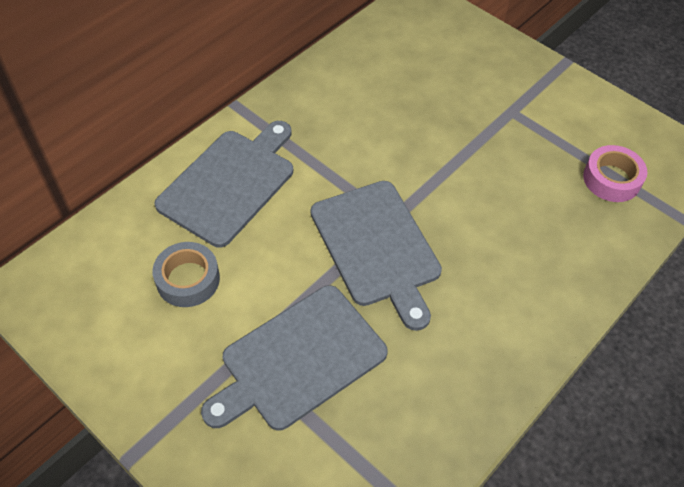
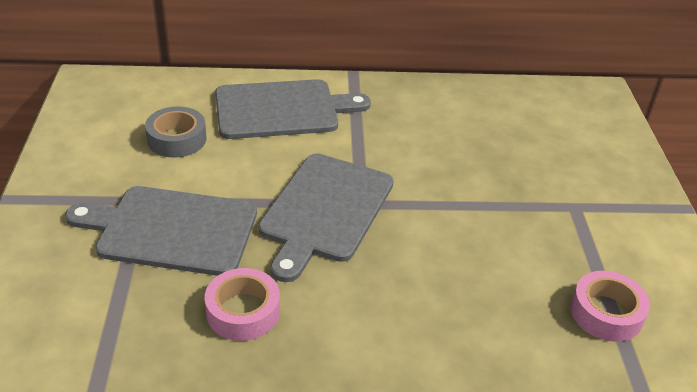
camera: 45 degrees right, 15 degrees down
none -> pink tape [205,268,280,341]

